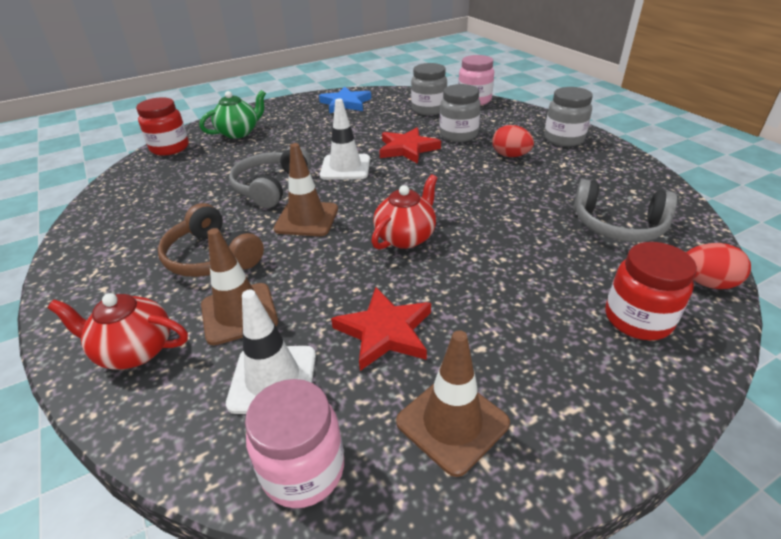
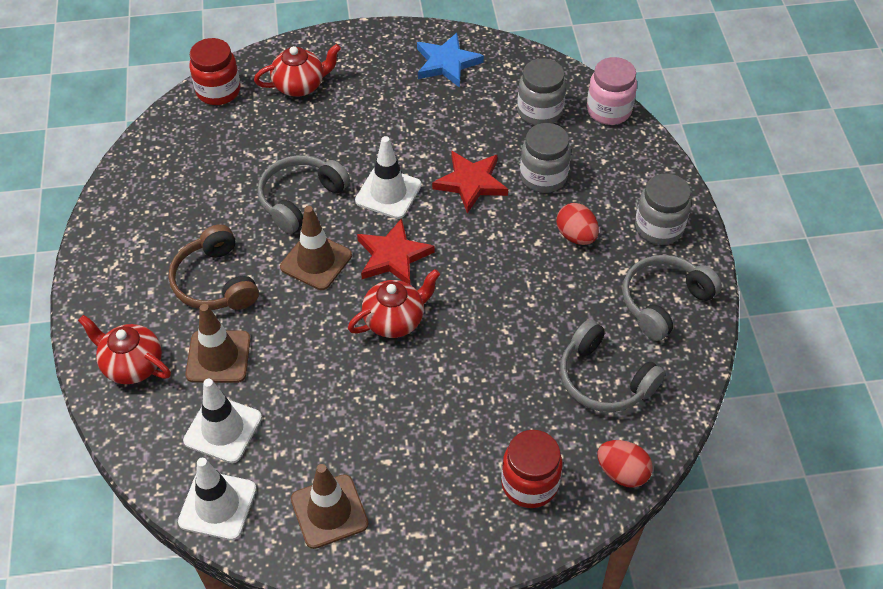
camera: 20 degrees right, 15 degrees up
green teapot [200,90,266,139] -> red teapot [254,44,341,97]
pink jar [245,379,344,508] -> white traffic cone [178,458,256,540]
red star [331,287,431,371] -> red star moved to [357,218,435,284]
none -> grey headphones [622,255,722,341]

